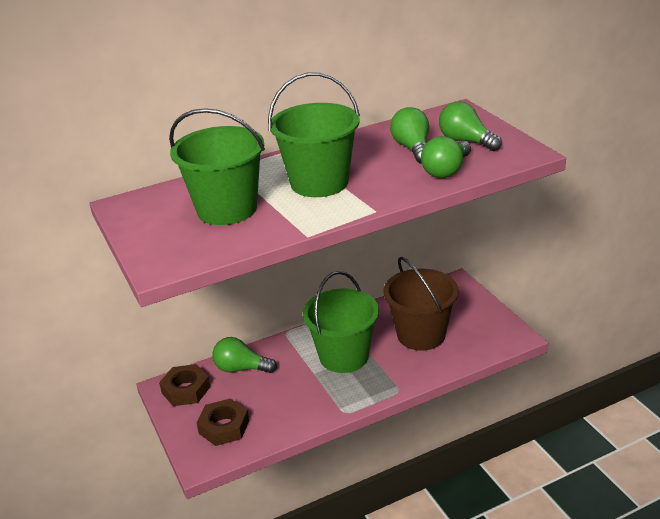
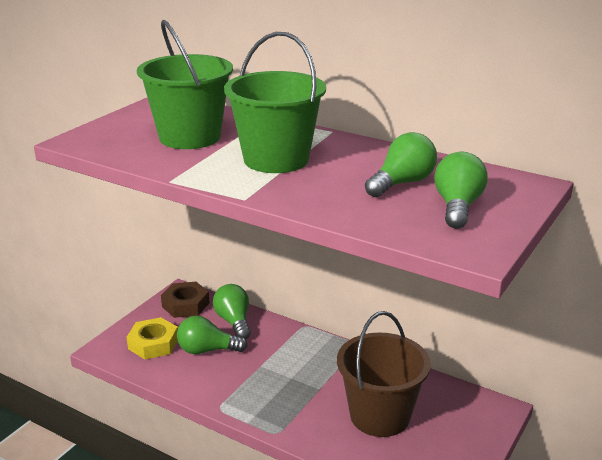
camera: 55 degrees right, 5 degrees down
brown nut [197,398,249,446] -> yellow nut [127,317,178,359]
green bucket [303,271,379,373] -> none
green light bulb [421,136,471,178] -> green light bulb moved to [177,316,247,354]

